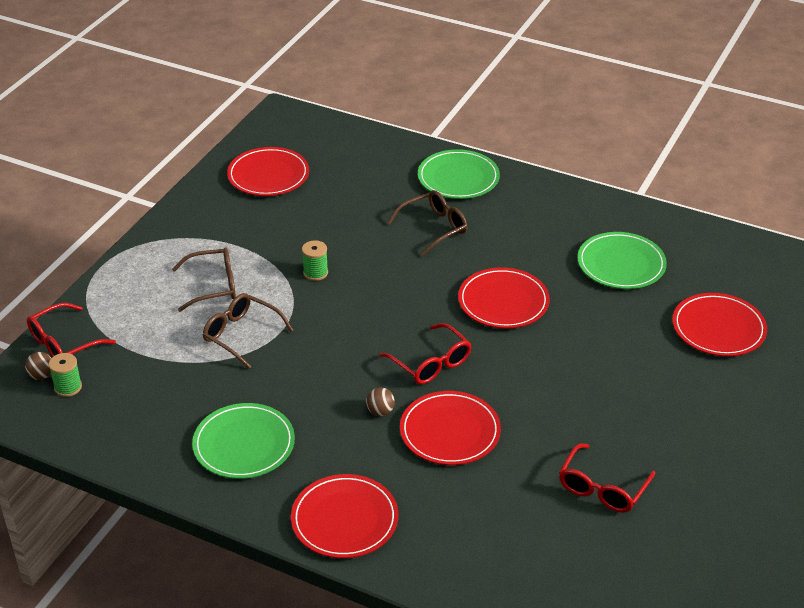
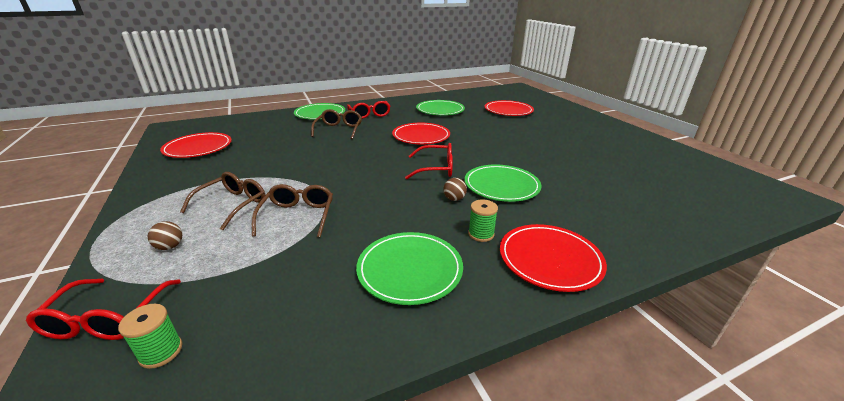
camera: 50 degrees left, 10 degrees down
brown ball [25,352,51,380] -> brown ball moved to [148,221,182,250]
brown glasses [203,293,293,369] -> brown glasses turned 105 degrees clockwise [252,184,333,237]
green spool [302,240,328,281] -> green spool moved to [468,200,498,242]
red plate [400,391,501,465] -> green plate [465,164,541,202]
red glasses [559,444,655,513] -> red glasses moved to [347,101,390,119]

